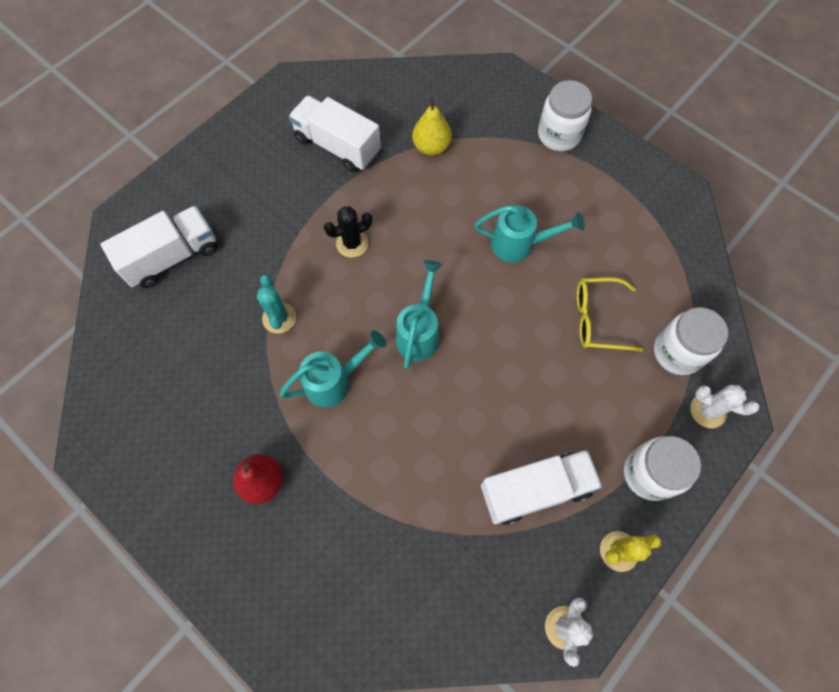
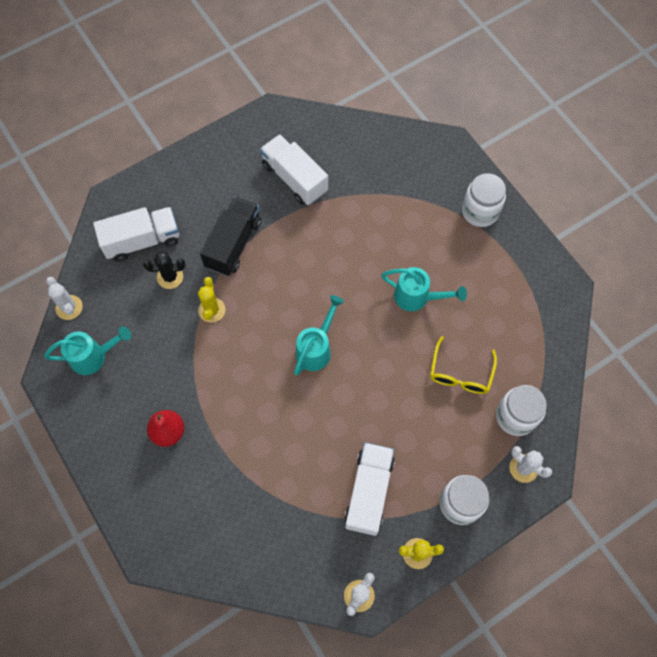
camera: 15 degrees right, 0 degrees up
turquoise cactus [256,275,296,334] -> yellow cactus [198,277,225,323]
turquoise watering can [279,331,386,408] -> turquoise watering can moved to [44,326,131,375]
black cactus [324,207,372,258] -> black cactus moved to [143,251,185,289]
yellow pear [412,97,452,155] -> none
white truck [481,450,603,525] -> white truck turned 75 degrees counterclockwise [344,442,395,536]
yellow glasses [577,278,643,352] -> yellow glasses turned 90 degrees counterclockwise [430,336,497,394]
none -> white cactus [46,277,83,320]
none -> black truck [200,197,261,276]

